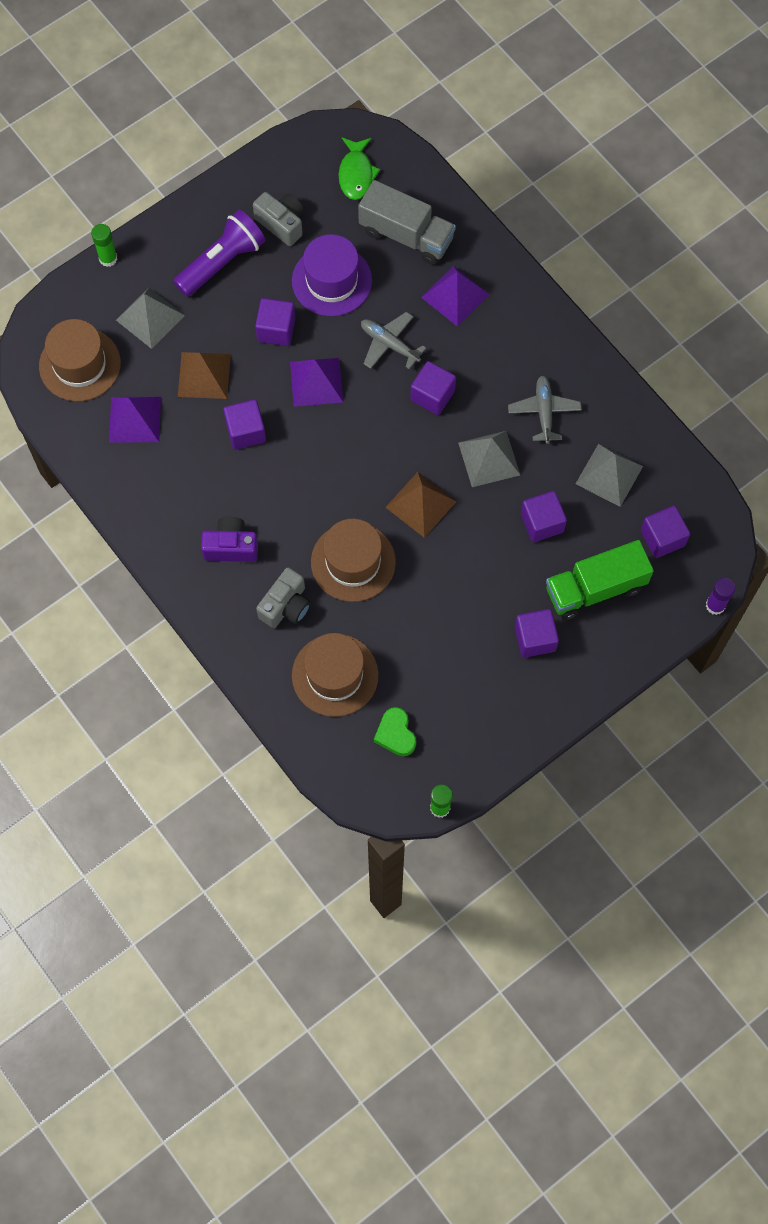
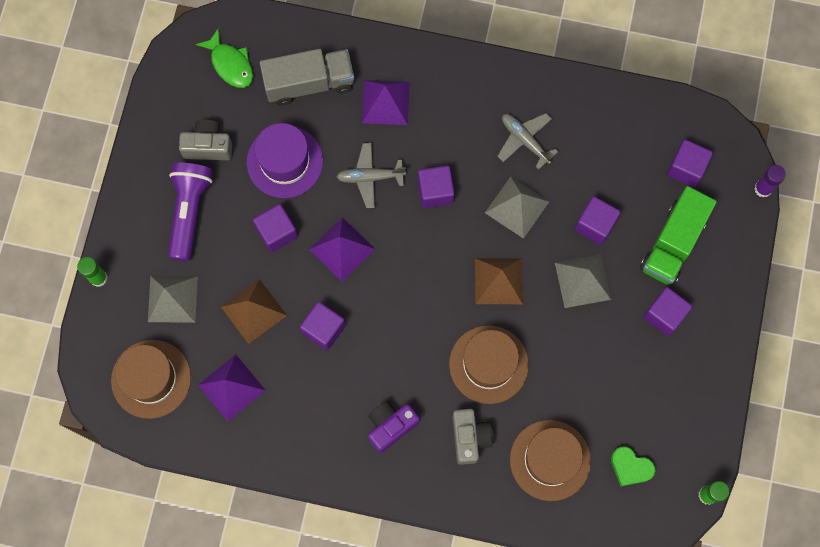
camera: 40 degrees left, 5 degrees up
grey pyramid [576,444,643,507] -> grey pyramid moved to [555,254,611,308]

